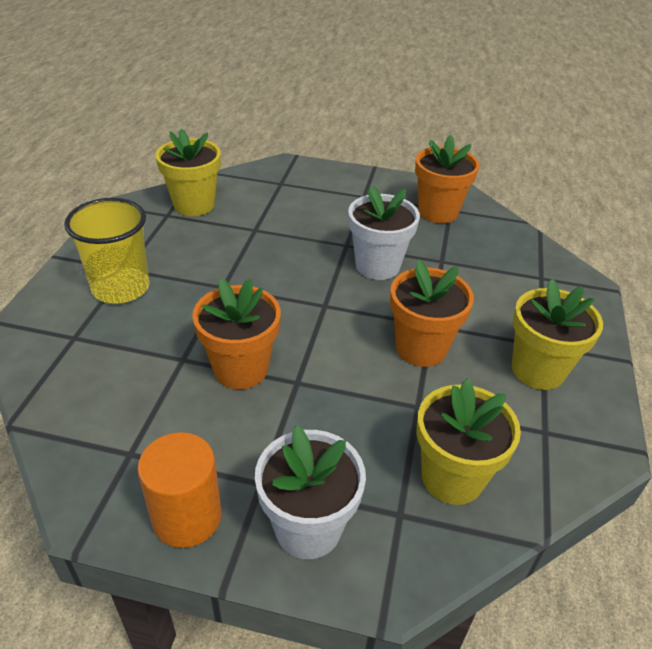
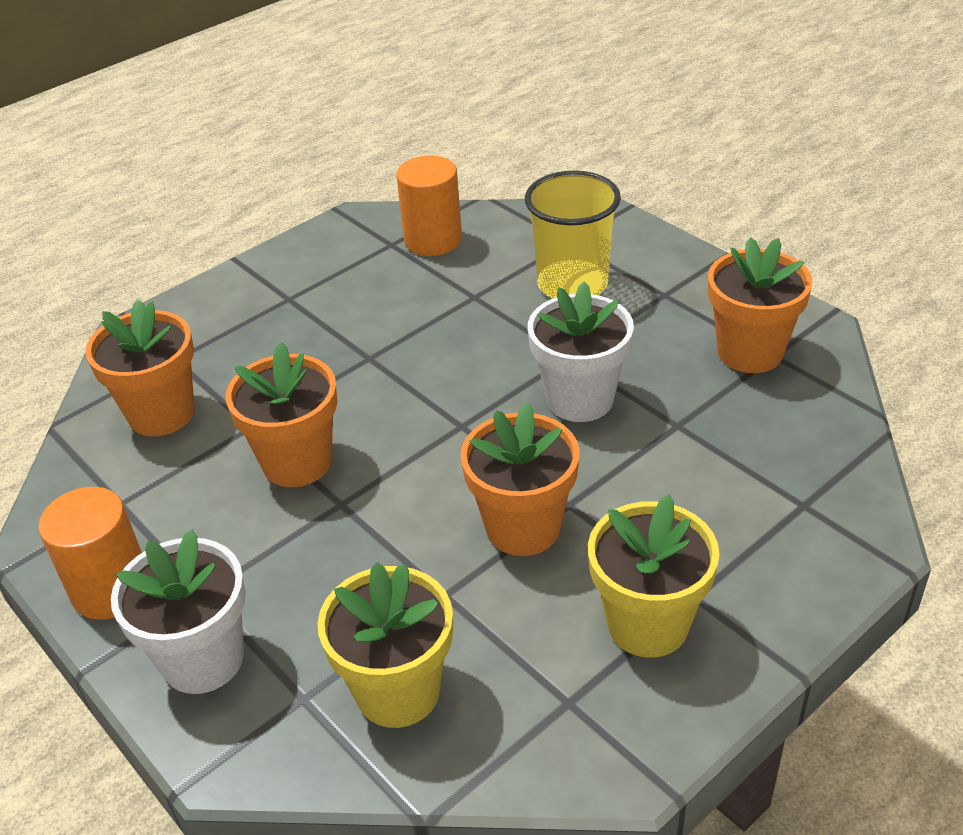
camera: 40 degrees right, 0 degrees up
yellow cup [64,198,150,304] -> yellow cup moved to [525,171,621,298]
yellow flower pot [155,129,221,216] -> orange cylinder [396,156,462,256]
none -> orange flower pot [85,300,195,436]

